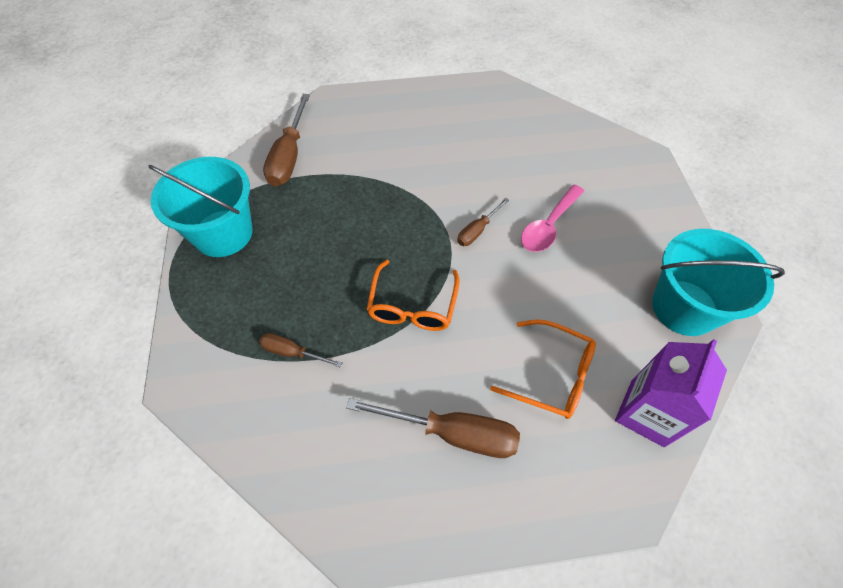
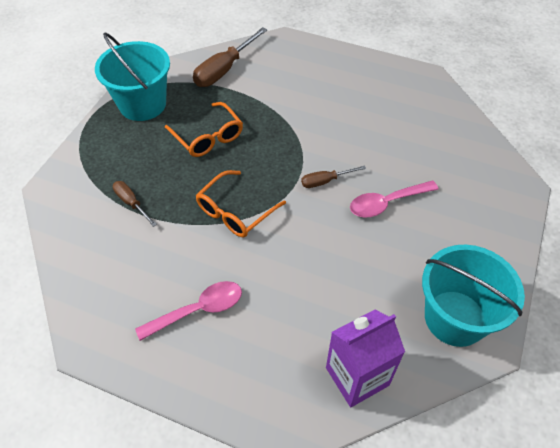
camera: 30 degrees right, 5 degrees down
brown screwdriver [346,398,520,458] -> pink spoon [135,281,242,341]
orange glasses [490,319,596,419] -> orange glasses moved to [165,102,243,157]

